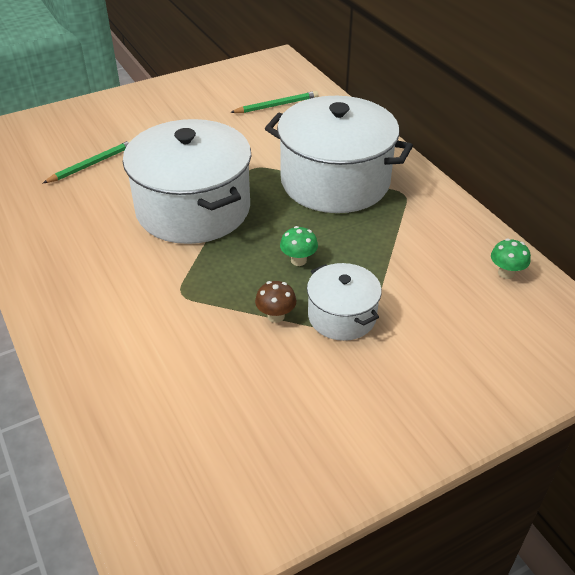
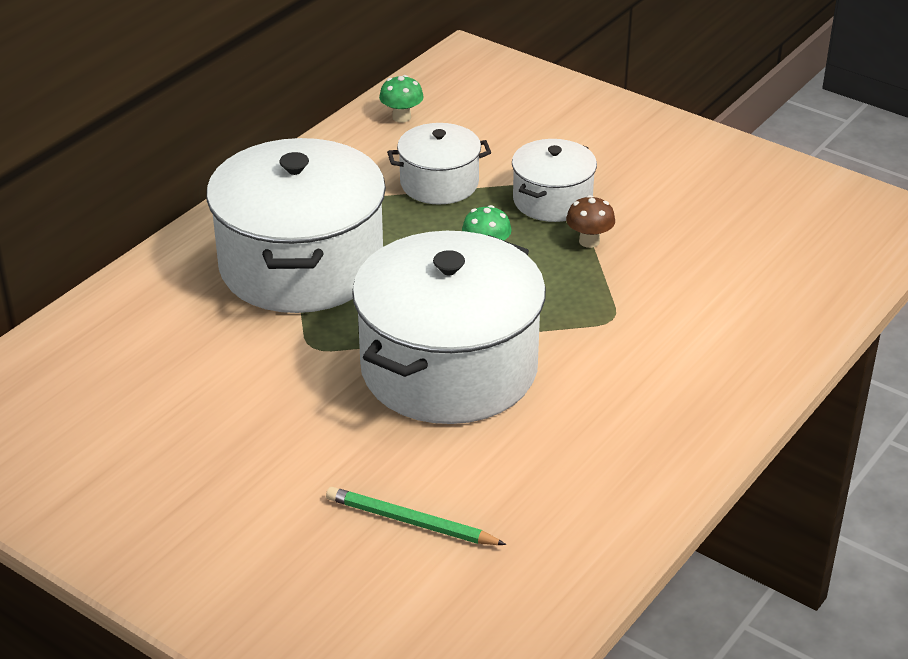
camera: 115 degrees left, 5 degrees down
green pencil [230,91,318,113] -> none
none -> white pot [387,123,491,205]

